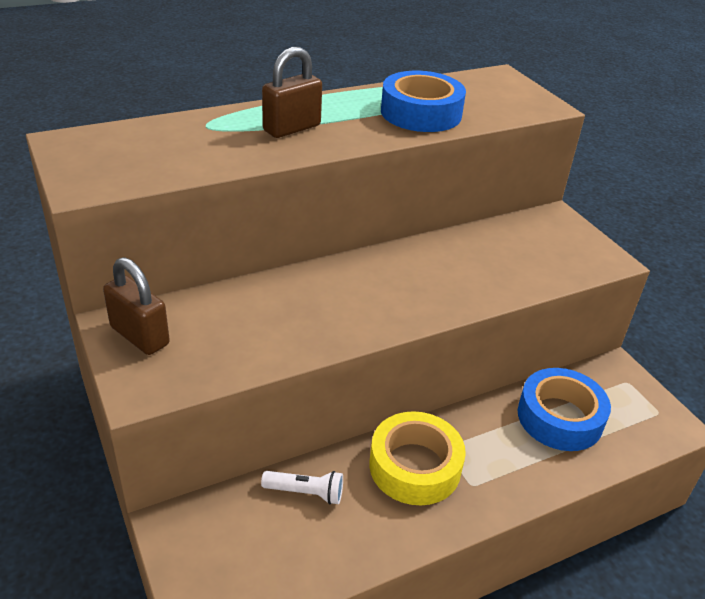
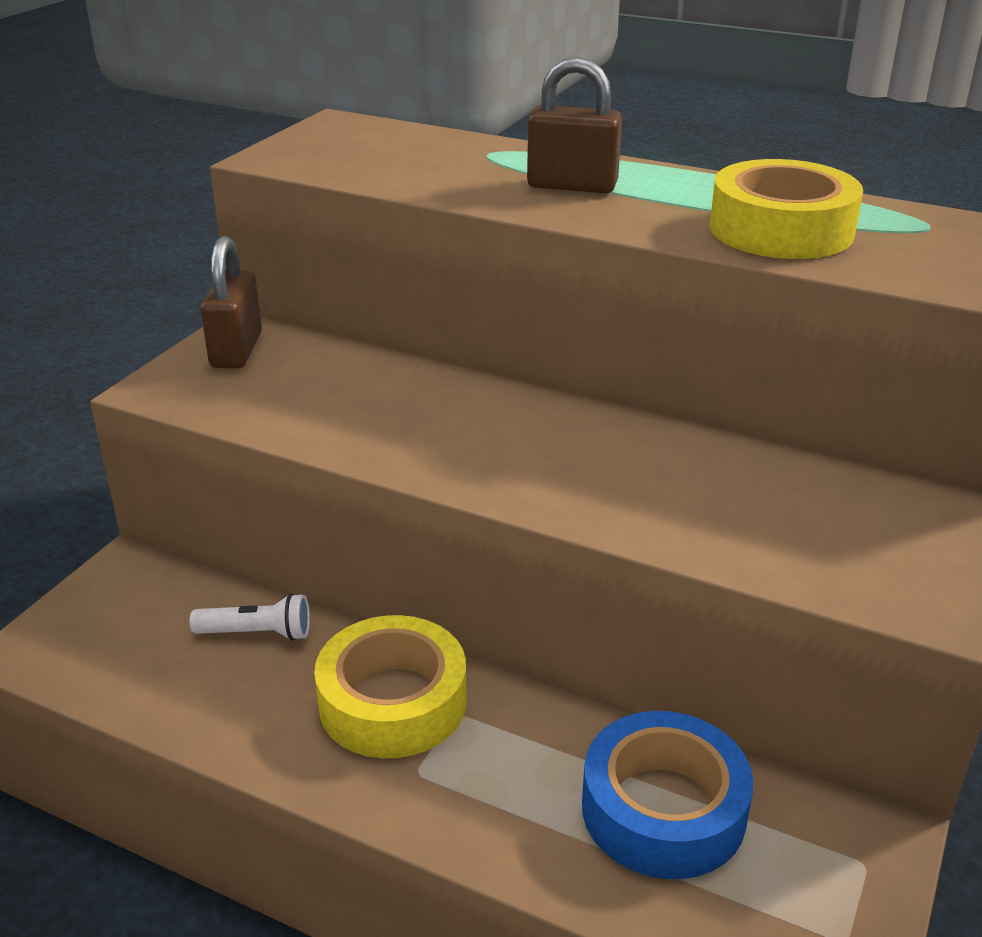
camera: 55 degrees right, 5 degrees down
white flashlight [261,471,343,505] -> white flashlight turned 60 degrees counterclockwise [190,593,310,641]
blue tape [381,71,466,132] -> yellow tape [710,159,863,259]

